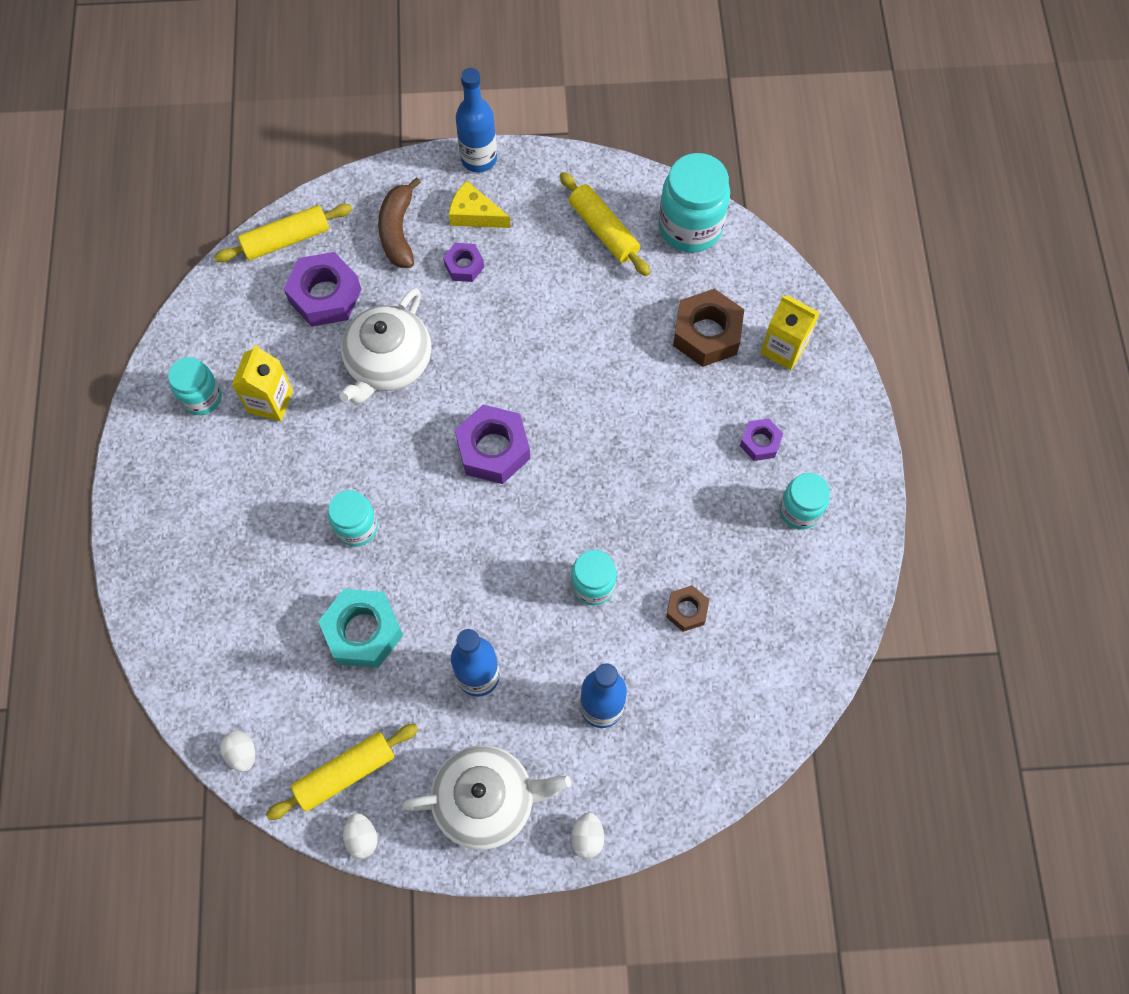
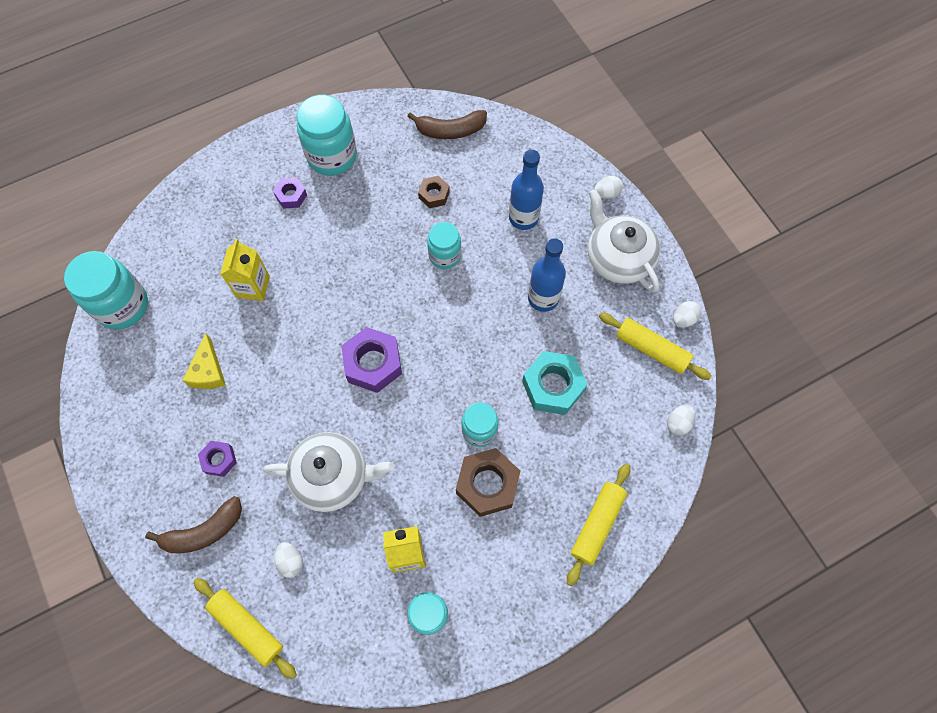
camera: 115 degrees left, 0 degrees up
purple nut [284,252,361,327] -> white egg [274,542,303,578]
yellow cheese [449,181,511,228] -> yellow cheese moved to [182,334,226,389]
blue bottle [456,68,497,173] -> none
yellow rolling pin [560,172,650,276] -> yellow rolling pin moved to [567,463,630,586]
brown nut [673,289,744,367] -> brown nut moved to [456,448,520,517]
yellow carton [760,295,820,370] -> yellow carton moved to [221,239,270,301]
turquoise jar [779,473,830,530] -> turquoise jar [297,95,357,176], size x1.64
none -> brown banana [407,110,487,139]

